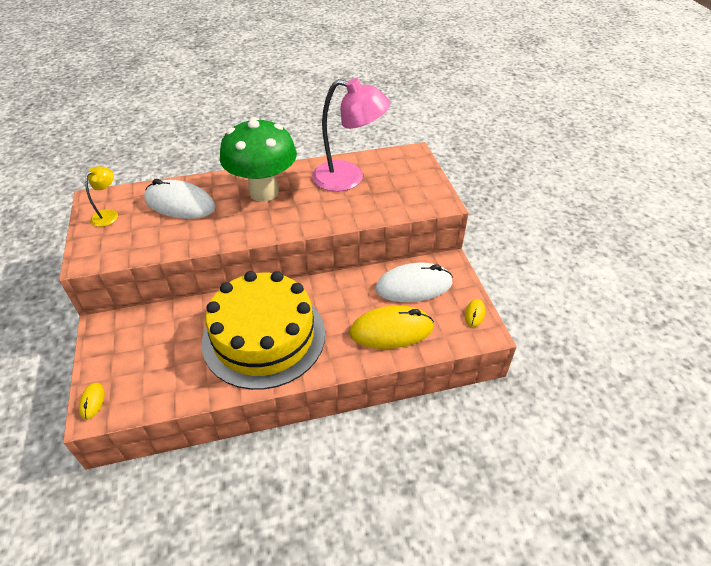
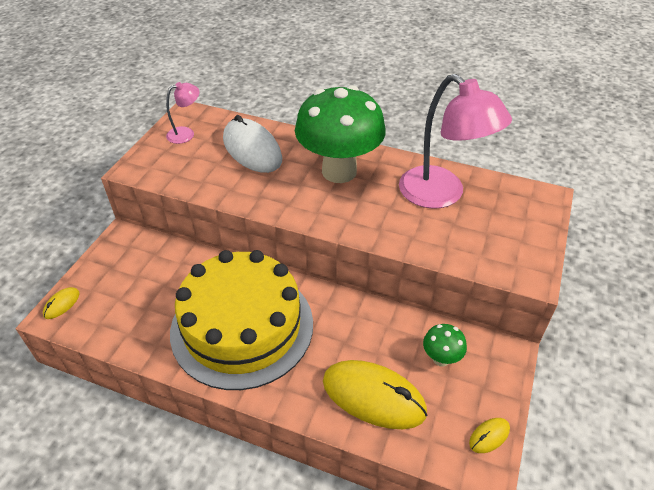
camera: 35 degrees right, 0 degrees up
yellow lamp [85,166,118,227] -> pink lamp [166,82,200,144]
white mouse [376,263,453,302] -> green mushroom [423,324,467,367]

